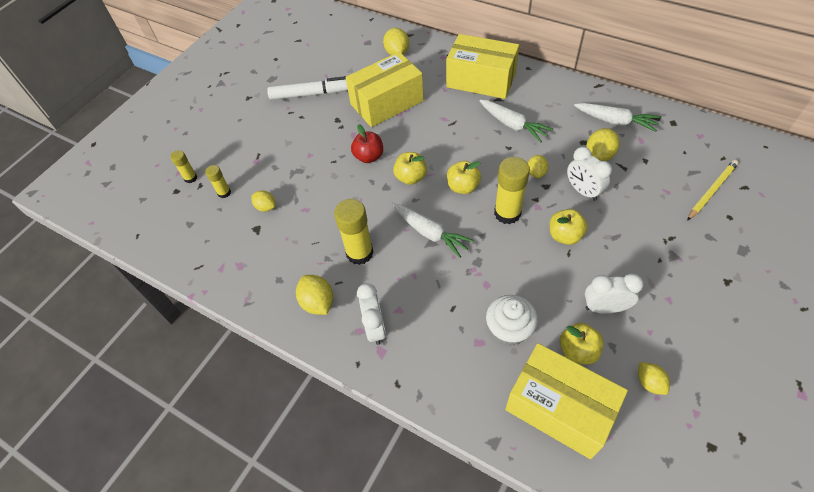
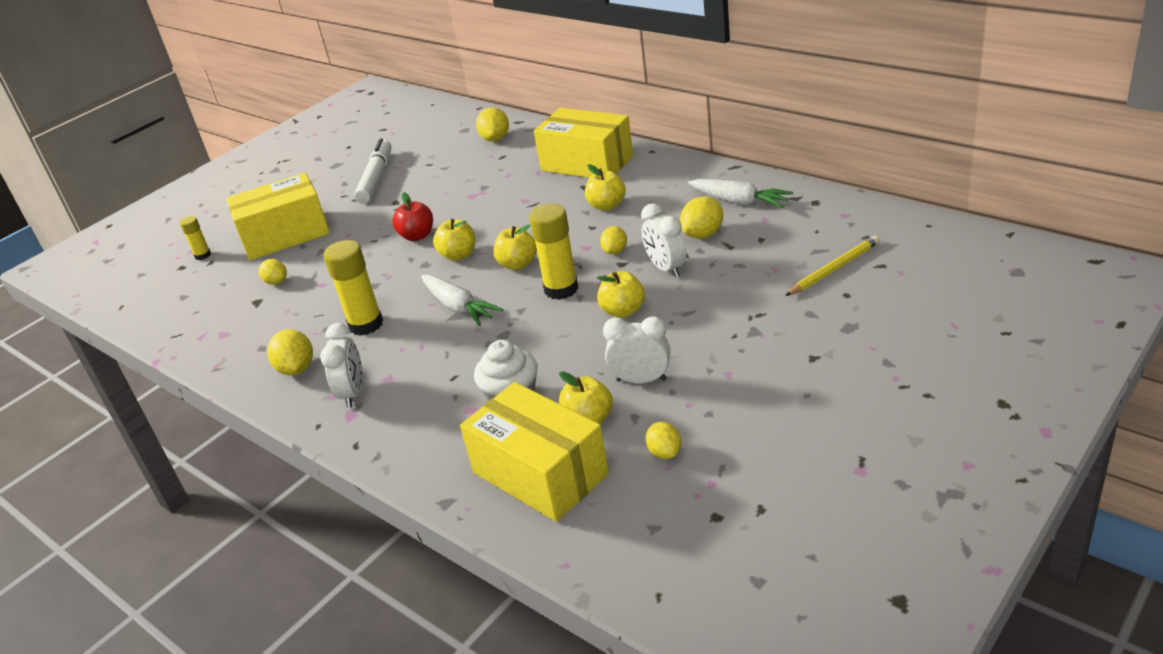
camera: 10 degrees right, 20 degrees down
yellow glue stick [205,165,231,198] -> none
white marker [267,76,348,100] -> white marker turned 90 degrees counterclockwise [354,138,392,204]
yellow box [346,52,424,127] -> yellow box moved to [226,173,330,260]
white carrot [479,100,553,142] -> yellow apple [585,164,626,211]

